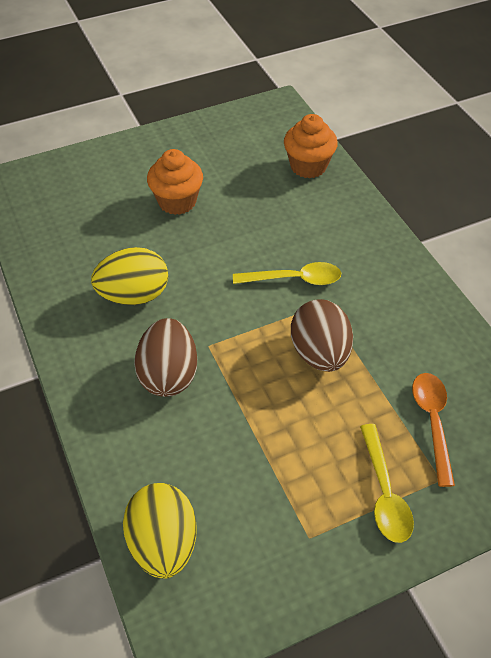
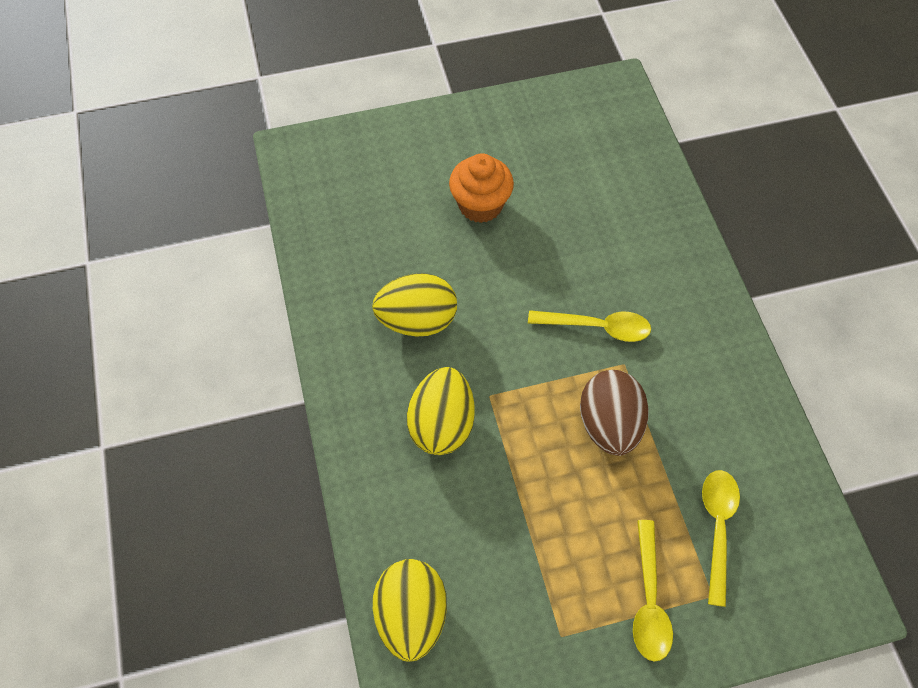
camera: 10 degrees right, 10 degrees up
brown egg [134,318,197,397] -> yellow egg [407,367,475,455]
orange cupcake [284,114,338,178] -> none
orange spoon [412,373,455,487] -> yellow spoon [702,470,740,607]

